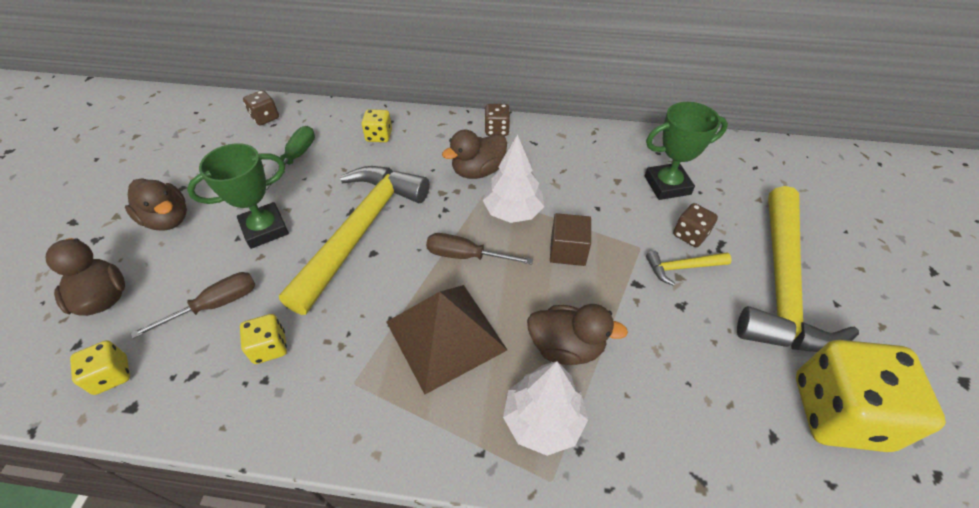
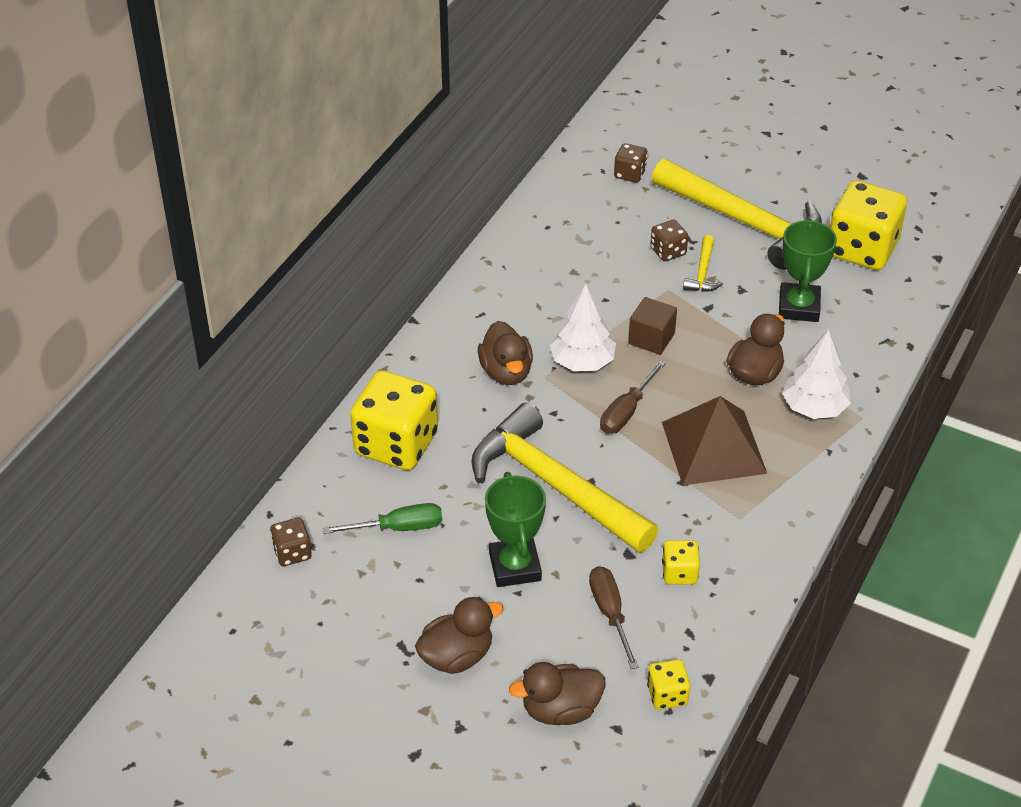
camera: 70 degrees left, 5 degrees down
green screwdriver [266,126,315,190] -> green screwdriver turned 135 degrees clockwise [323,503,442,534]
yellow dice [361,109,392,142] -> yellow dice [350,370,438,470], size x2.14
brown dice [484,104,510,136] -> brown dice moved to [614,143,647,183]
green trophy [645,102,728,200] -> green trophy moved to [779,219,837,322]

